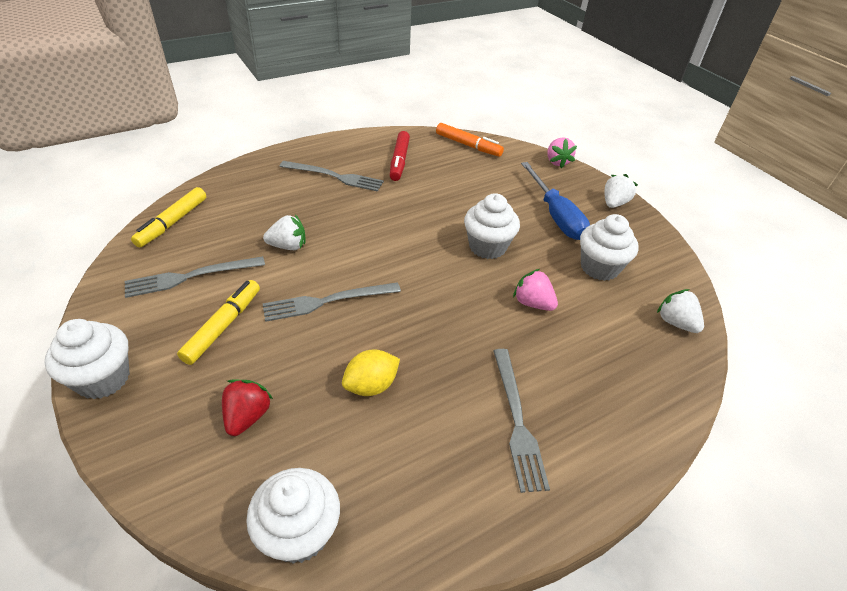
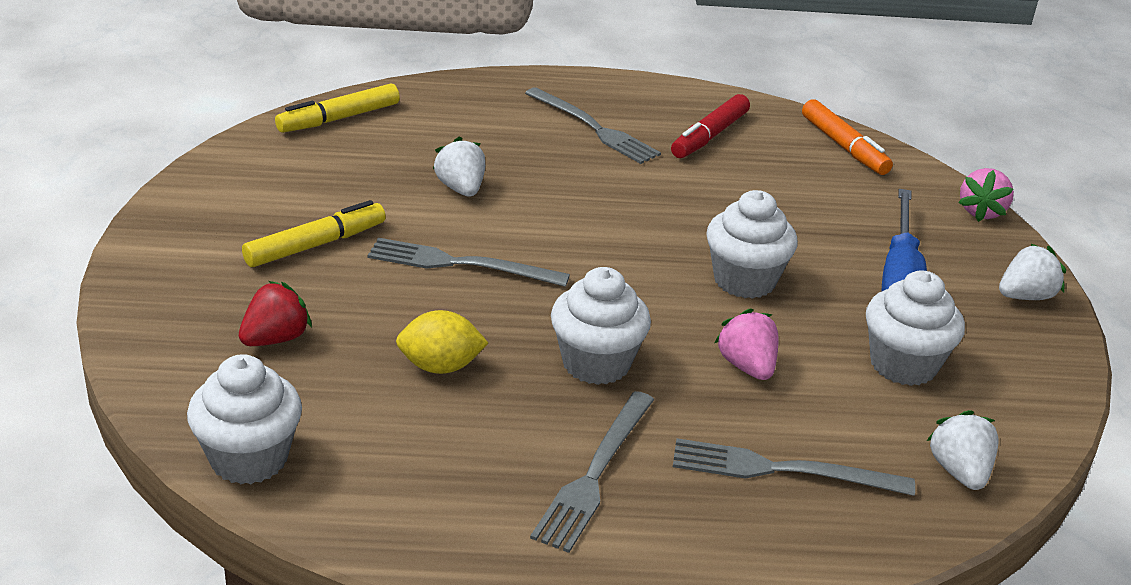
camera: 30 degrees right, 10 degrees down
white cupcake [45,319,130,399] -> white cupcake moved to [551,267,651,385]
grey fork [125,256,265,298] -> grey fork moved to [673,438,915,496]
white strawberry [263,214,305,250] -> white strawberry turned 135 degrees counterclockwise [433,136,485,196]

